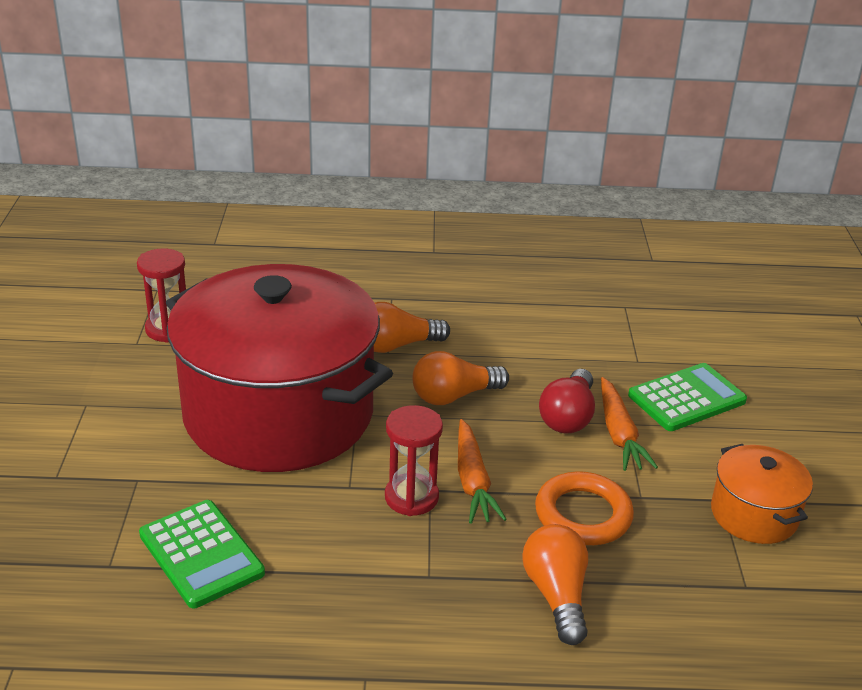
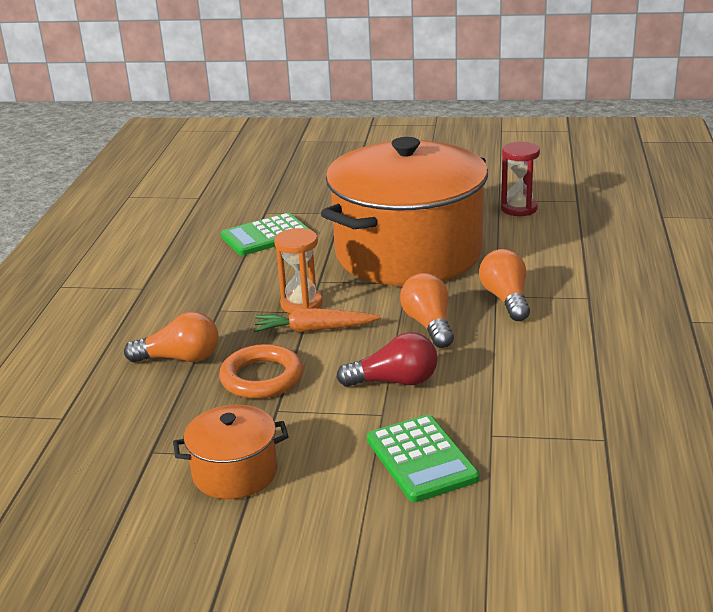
camera: 100 degrees right, 5 degrees down
red pot [166,264,393,472] -> orange pot [321,137,488,286]
red hourglass [385,405,443,516] -> orange hourglass [274,228,322,313]
red light bulb [539,369,595,434] -> red light bulb turned 150 degrees clockwise [336,332,438,387]
orange carrot [601,377,658,471] -> none

